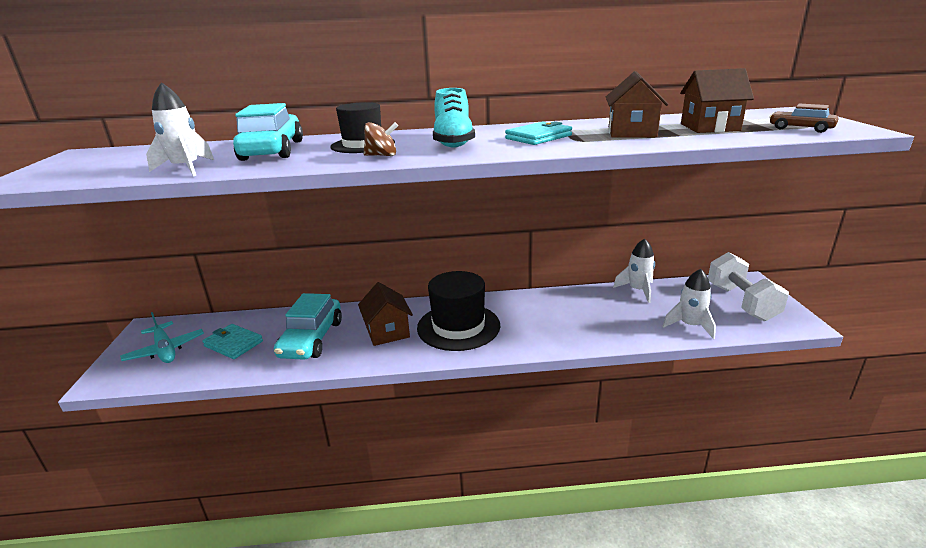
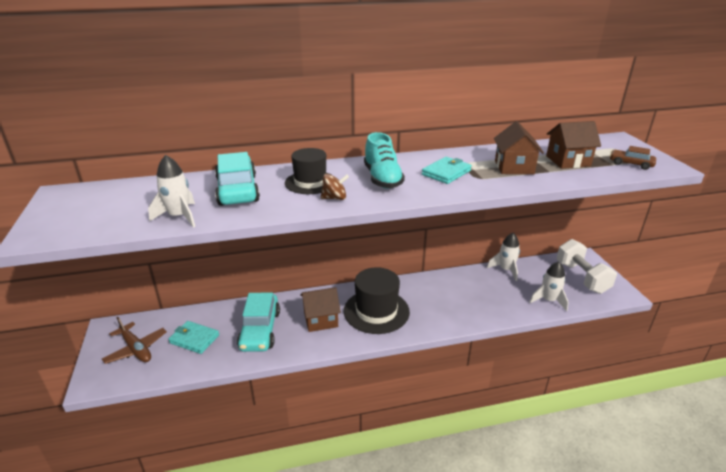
camera: 10 degrees left, 5 degrees up
turquoise plane [120,312,204,363] -> brown plane [102,317,167,364]
brown house [358,282,413,346] -> brown house turned 75 degrees counterclockwise [300,287,341,332]

